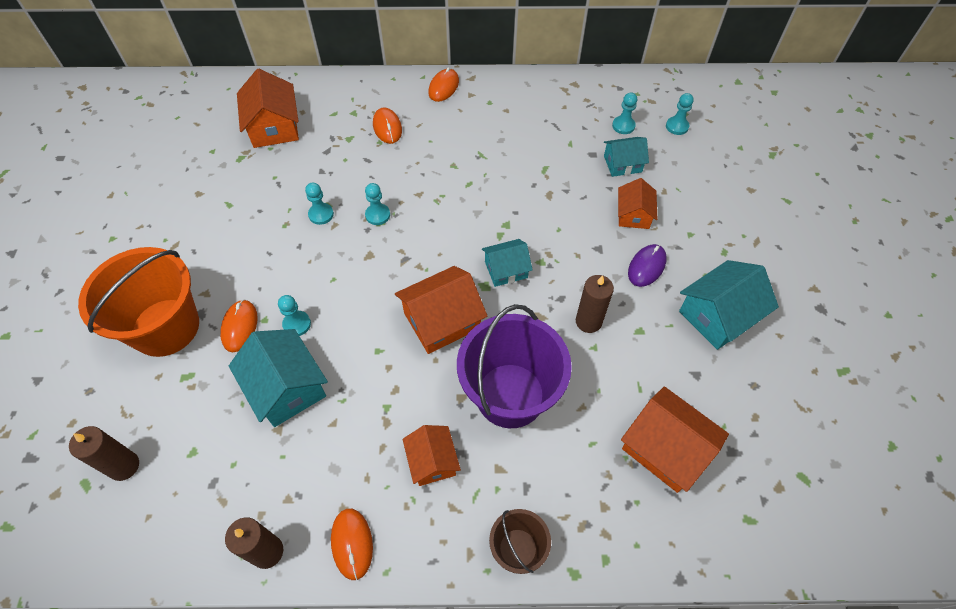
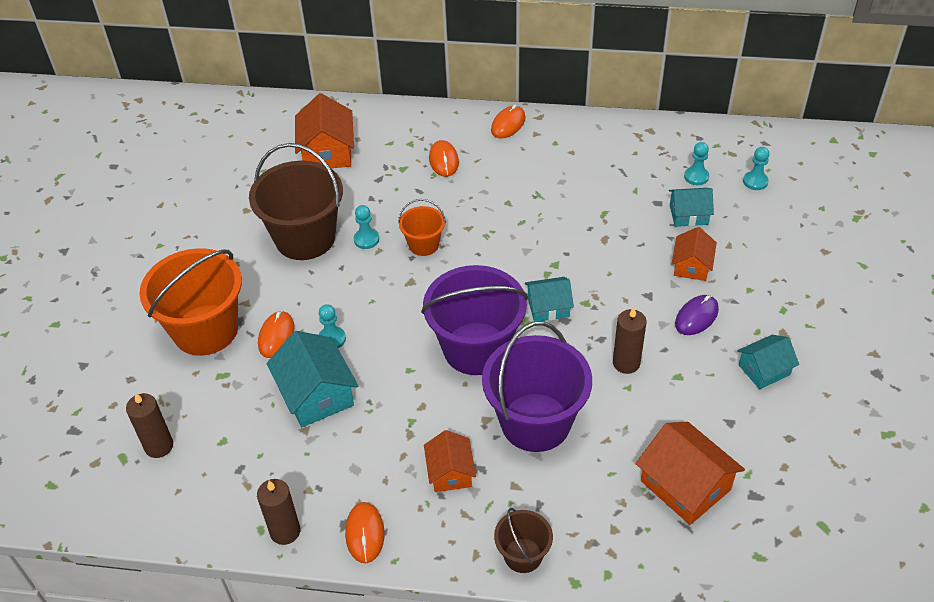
camera: 10 degrees right, 10 degrees down
turquoise pawn [365,183,390,225] -> orange bucket [398,199,446,256]
orange house [395,266,488,354] -> purple bucket [421,265,528,375]
turquoise house [679,260,779,350] -> turquoise house [737,335,799,389], size x0.62
none -> brown bucket [249,143,343,260]

